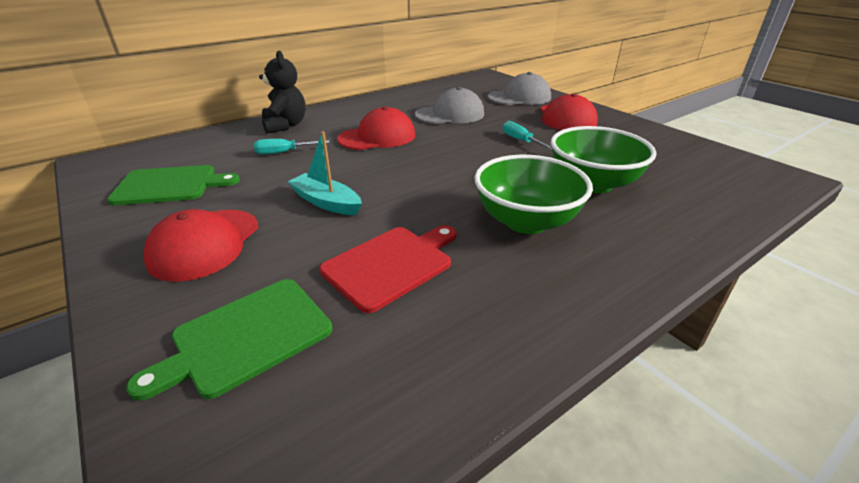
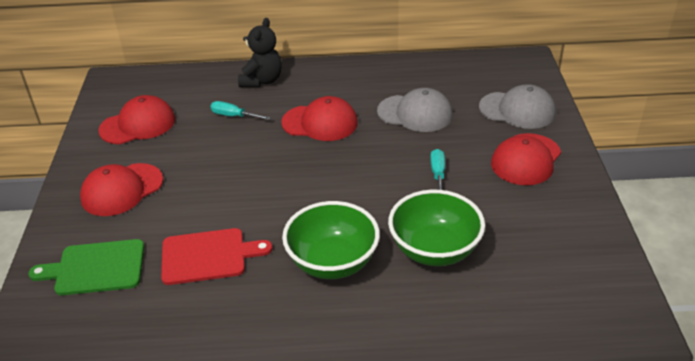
camera: 35 degrees right, 5 degrees up
green cutting board [107,165,240,205] -> red cap [98,95,175,144]
turquoise boat [287,131,362,215] -> none

